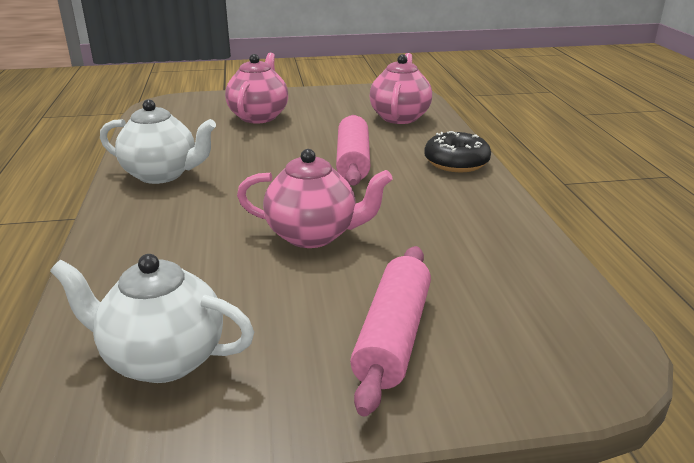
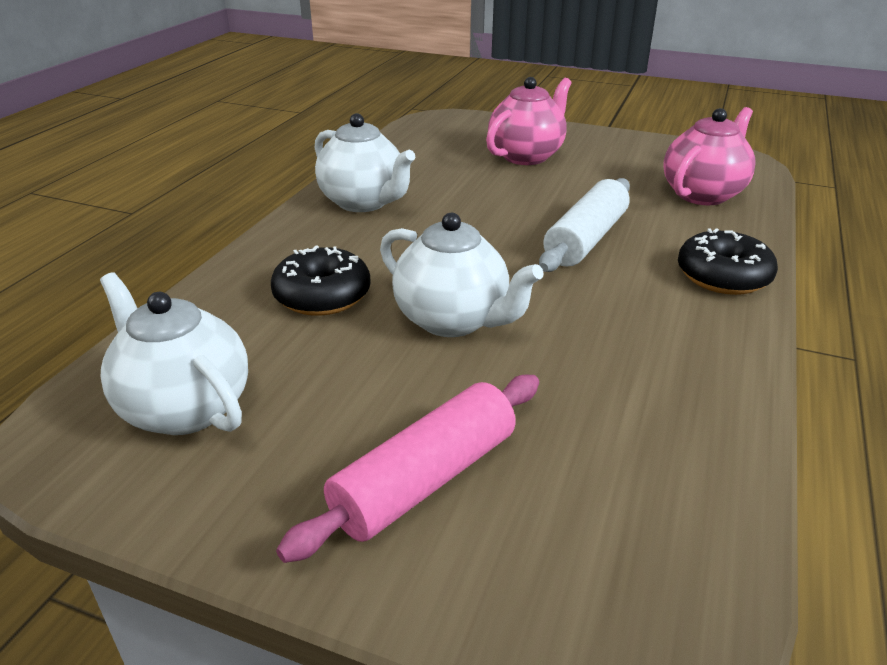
camera: 30 degrees right, 5 degrees up
pink teapot [237,149,393,248] -> white teapot [380,213,544,337]
pink rolling pin [336,115,371,186] -> white rolling pin [539,178,630,272]
none -> black donut [271,245,371,316]

